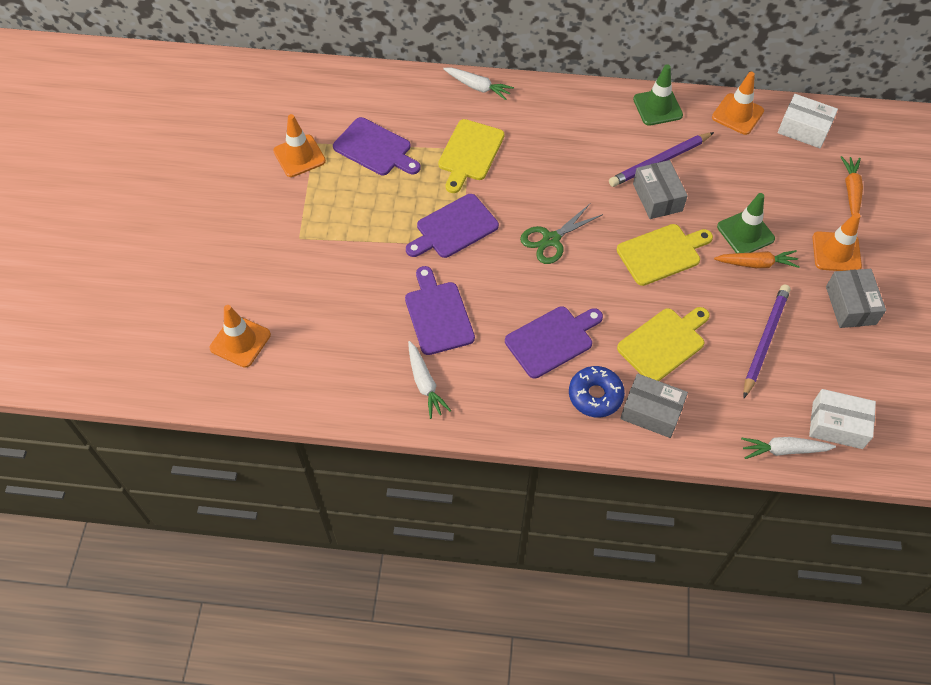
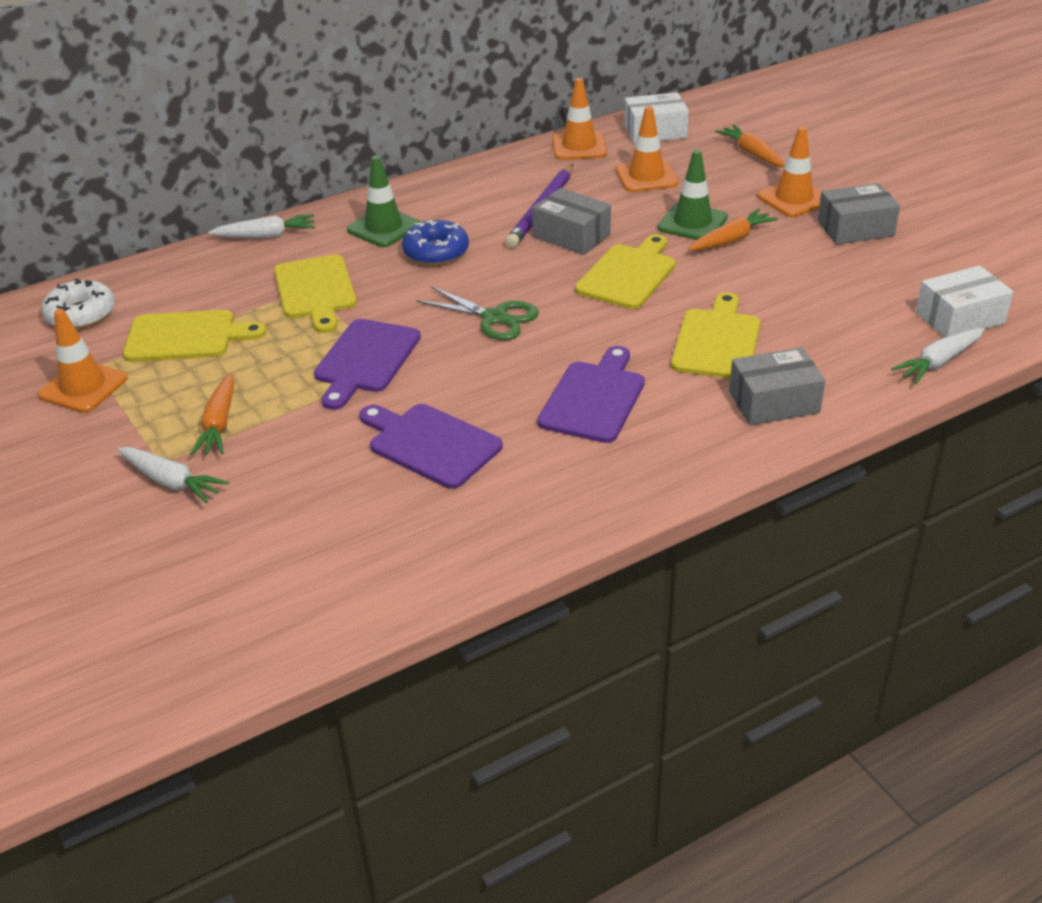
camera: 35 degrees left, 20 degrees down
orange traffic cone [210,305,271,368] -> orange traffic cone moved to [616,106,678,192]
purple cutting board [333,117,421,175] -> yellow cutting board [123,310,267,362]
white carrot [408,341,451,419] -> white carrot moved to [117,447,229,503]
green scissors [520,204,603,264] -> green scissors turned 75 degrees counterclockwise [416,286,539,340]
blue donut [569,366,625,418] -> blue donut moved to [402,220,469,265]
green traffic cone [633,64,683,126] -> green traffic cone moved to [347,156,421,247]
purple pencil [743,285,791,398] -> none
grey box [826,269,886,328] -> grey box turned 60 degrees counterclockwise [817,183,900,245]
none -> white donut [42,279,115,329]
none -> orange carrot [190,373,234,455]

